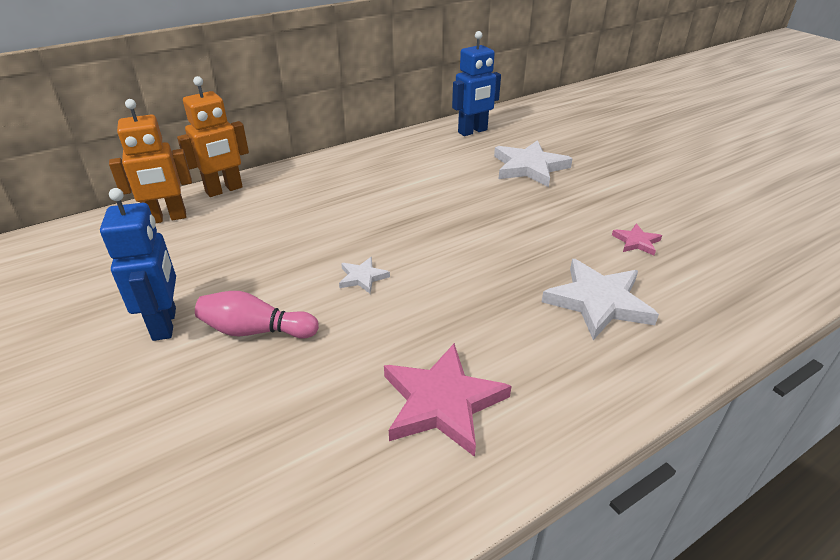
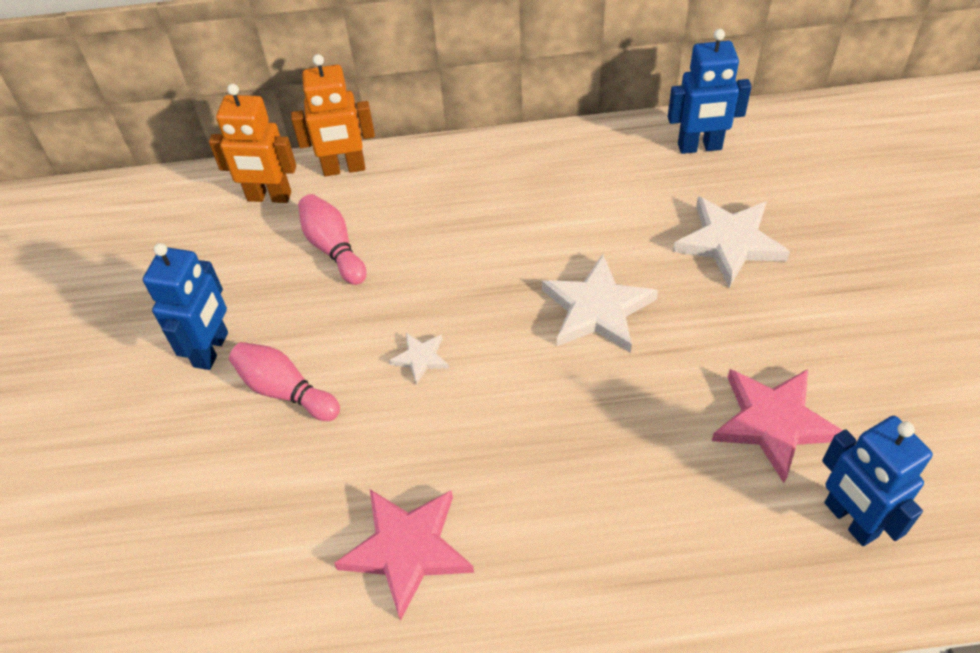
camera: 30 degrees right, 15 degrees up
white star [542,259,659,340] -> white star moved to [542,254,658,353]
pink star [612,224,662,255] -> pink star [712,369,843,483], size x1.99
none -> pink bowling pin [298,194,367,285]
none -> blue robot [822,416,933,546]

